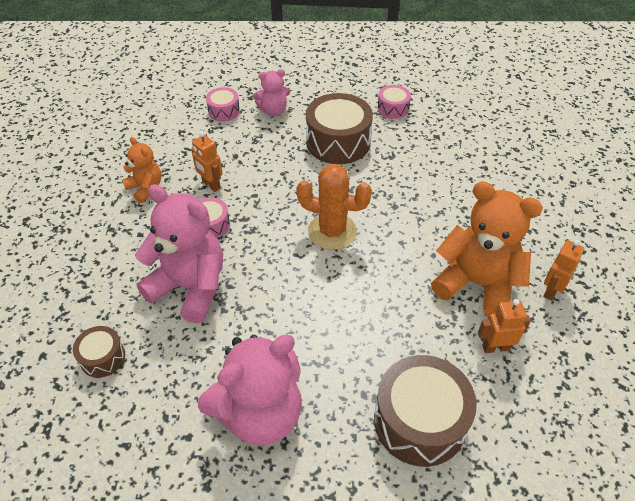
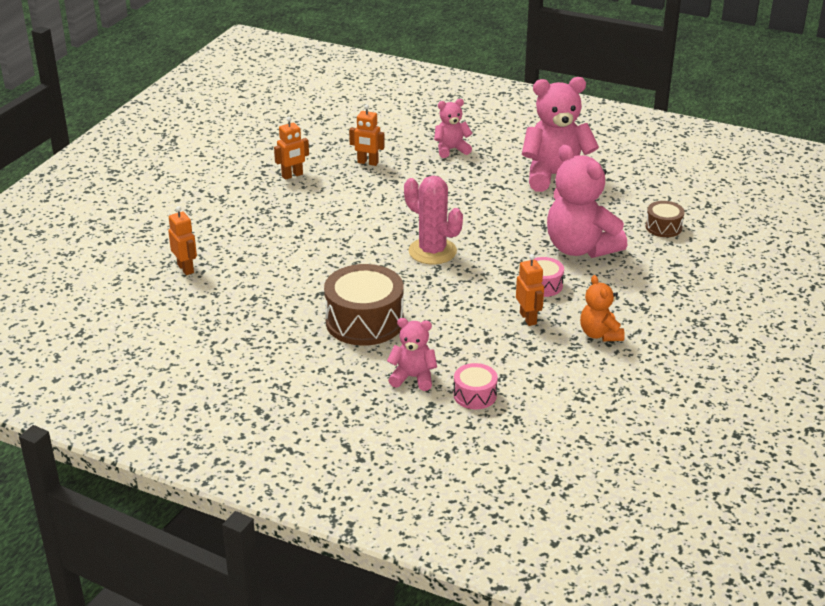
camera: 155 degrees left, 15 degrees down
orange cactus [296,164,372,250] -> pink cactus [404,176,463,265]
brown drum [374,355,477,467] -> pink teddy bear [434,99,472,158]
pink drum [377,85,411,119] -> none
orange teddy bear [431,181,543,318] -> none
none -> orange robot [168,206,197,275]

